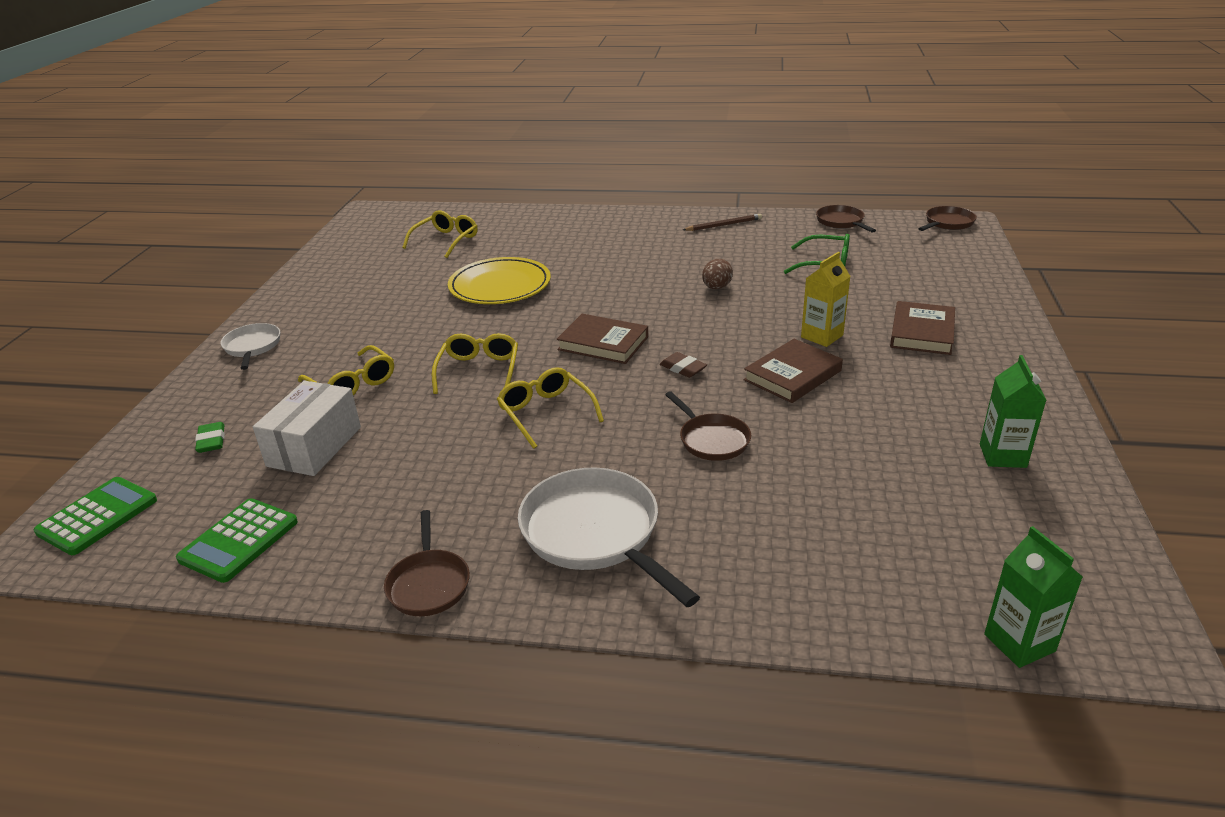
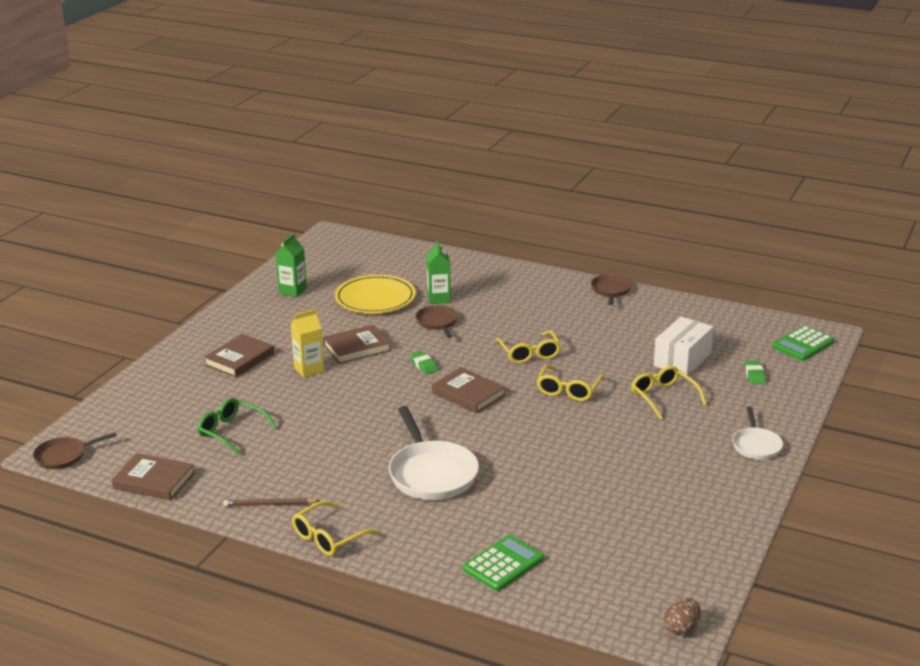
camera: 165 degrees left, 5 degrees down
green calculator [176,498,298,583] -> green calculator moved to [463,535,544,591]
yellow glasses [403,210,478,258] -> yellow glasses moved to [292,501,379,556]
yellow plate [448,257,551,304] -> yellow plate moved to [335,275,416,313]
white pan [518,467,700,607] -> white pan moved to [389,406,479,500]
brown eraser [660,352,707,378] -> green eraser [410,351,438,374]
brown egg [702,259,733,289] -> brown egg moved to [664,598,701,636]
brown pan [816,205,876,233] -> brown book [112,453,194,501]
green carton [984,526,1083,668] -> green carton moved to [426,240,451,304]

